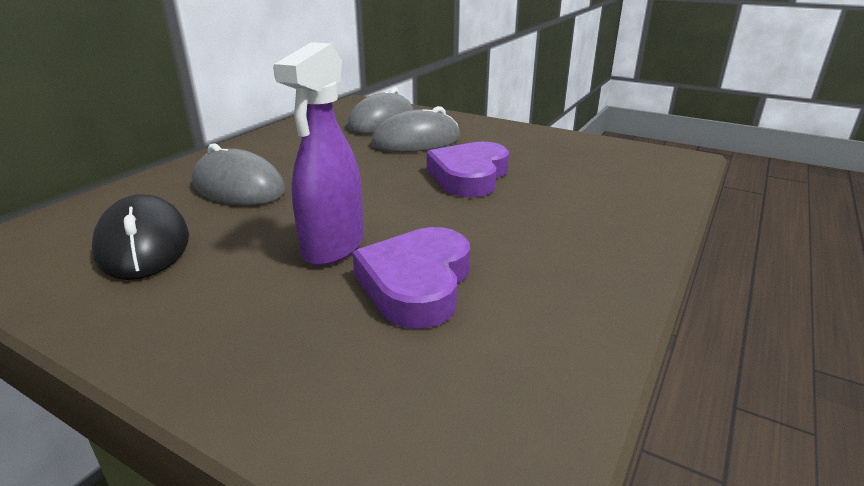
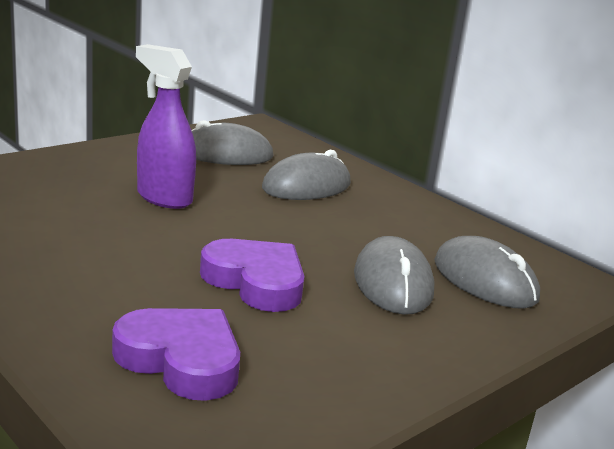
camera: 105 degrees right, 5 degrees down
black mouse [92,194,189,280] -> grey mouse [192,120,273,165]
purple heart [353,227,470,329] -> purple heart moved to [112,308,240,401]

